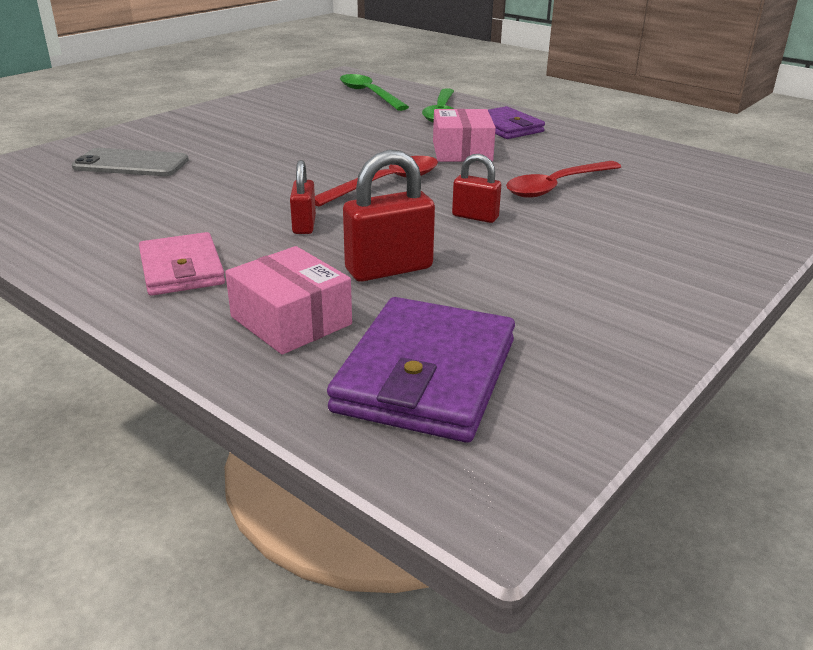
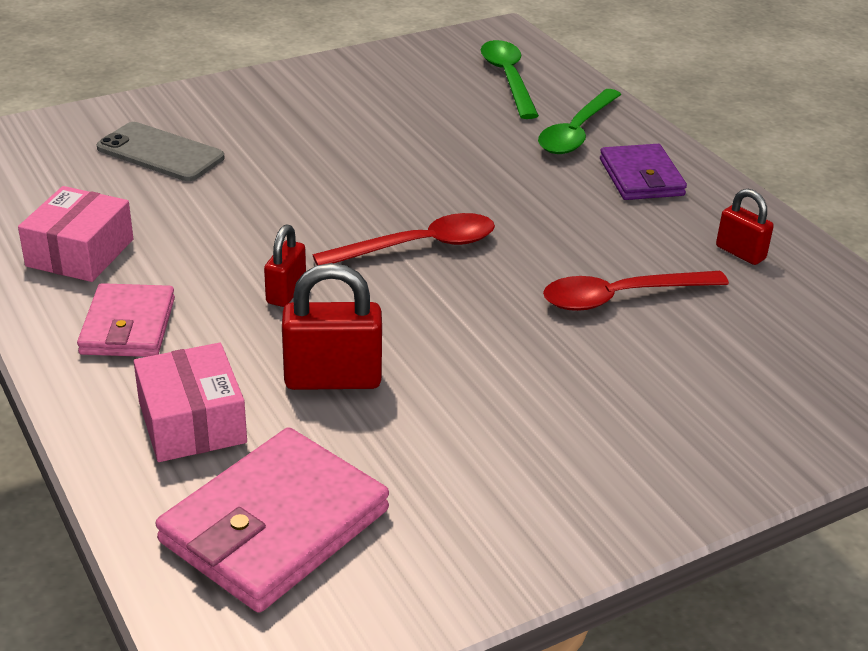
camera: 20 degrees right, 5 degrees up
purple wallet [327,297,515,443] -> pink wallet [156,427,389,613]
pink box [433,109,496,162] -> pink box moved to [18,186,133,282]
red padlock [452,154,501,223] -> red padlock moved to [716,189,774,265]

